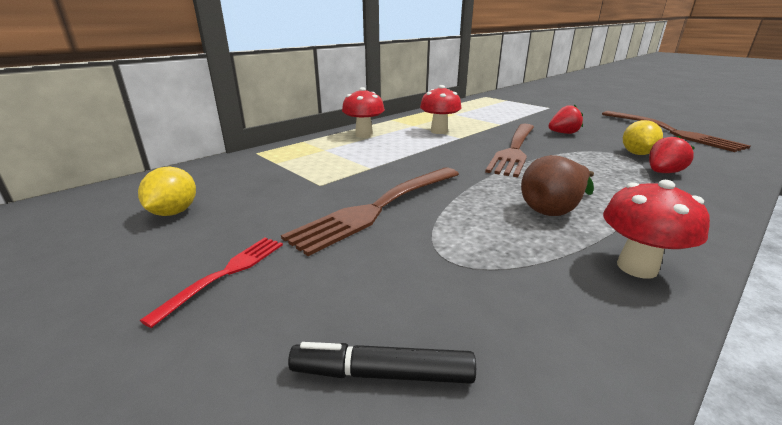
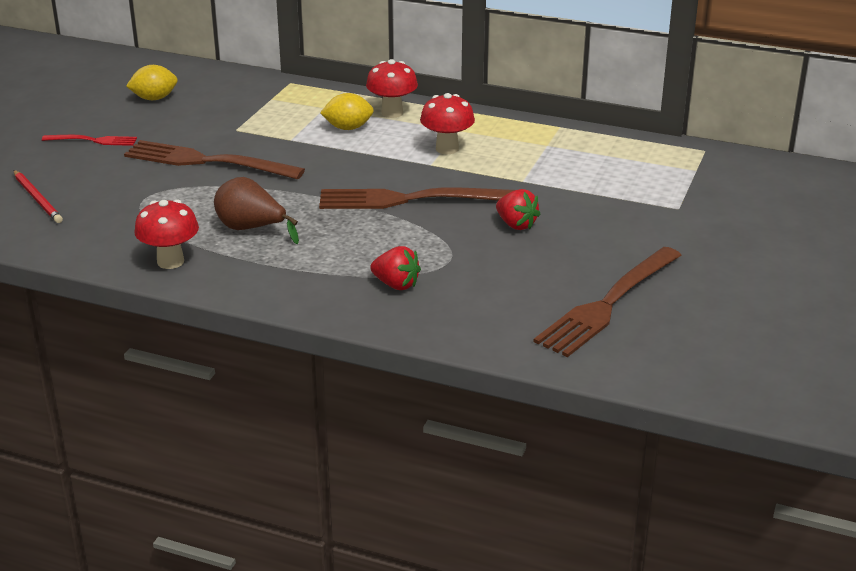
camera: 65 degrees right, 5 degrees up
black marker [288,342,476,384] -> red pencil [14,170,63,223]
yellow lemon [623,120,663,155] -> yellow lemon moved to [320,93,374,130]

